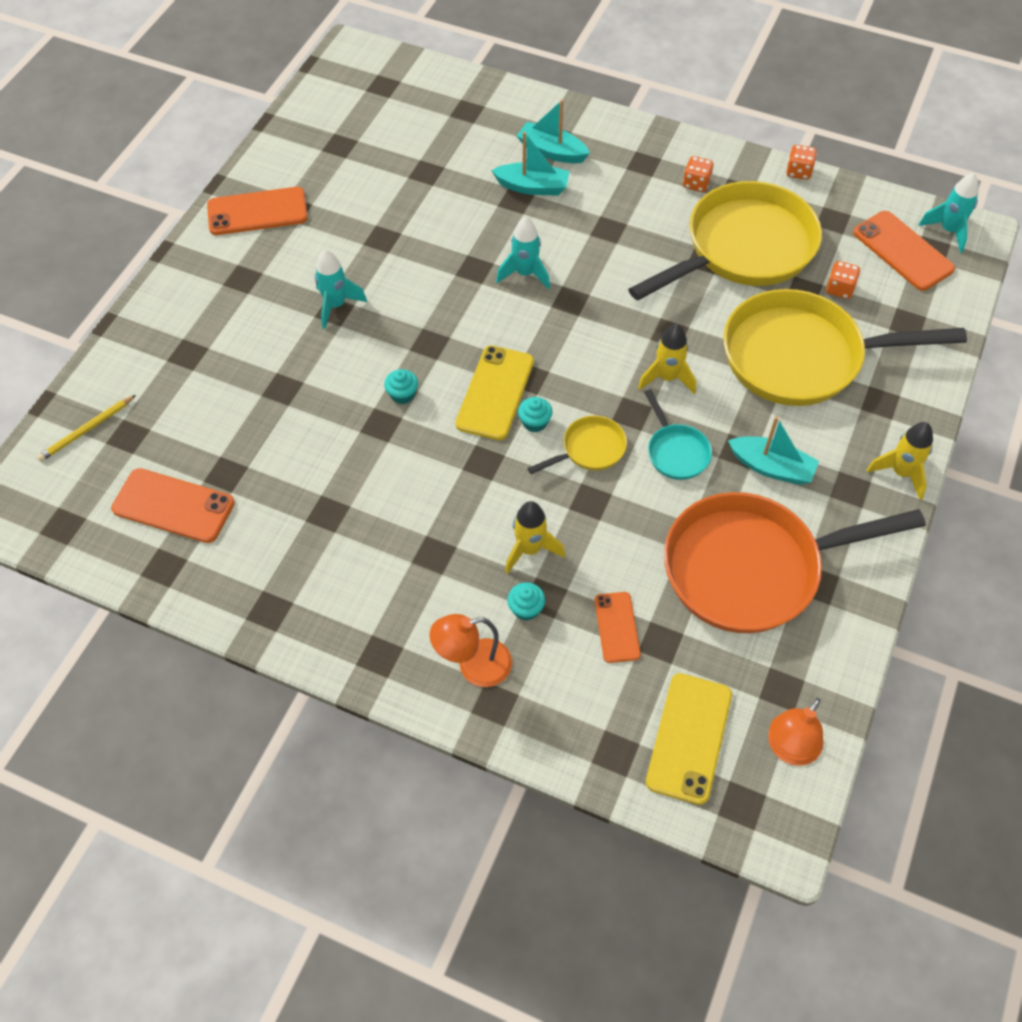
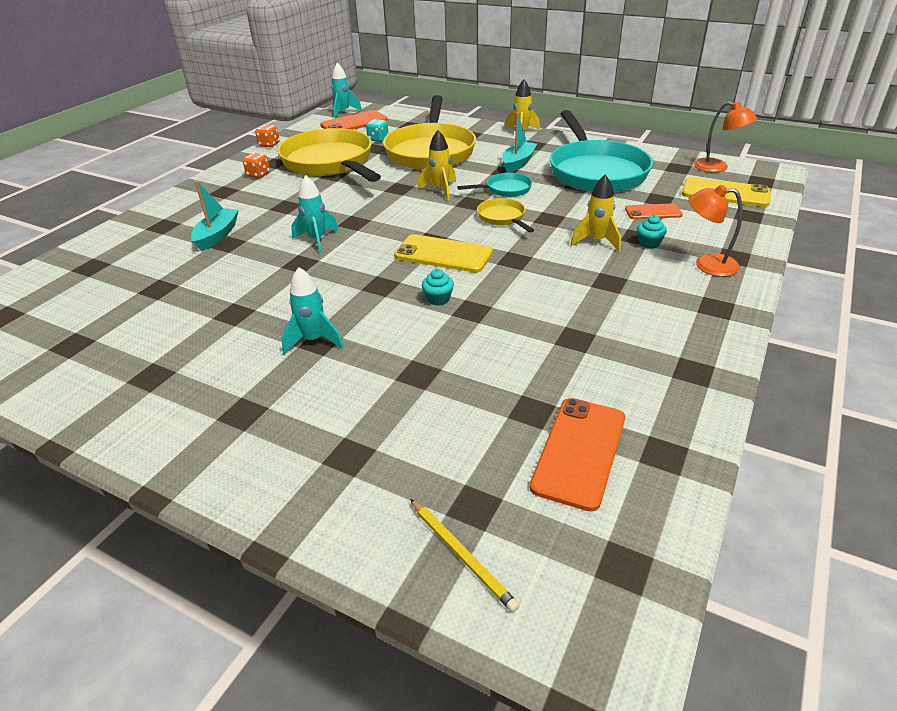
camera: 85 degrees left, 20 degrees down
orange phone [207,187,308,235] -> none
orange lamp [429,614,512,687] -> orange lamp turned 120 degrees clockwise [688,185,743,277]
turquoise boat [517,99,590,163] -> none
turquoise cupcake [518,397,553,432] -> none
orange pan [664,492,926,633] -> turquoise pan [550,110,653,192]
orange dice [826,261,860,299] -> turquoise dice [366,119,389,142]

